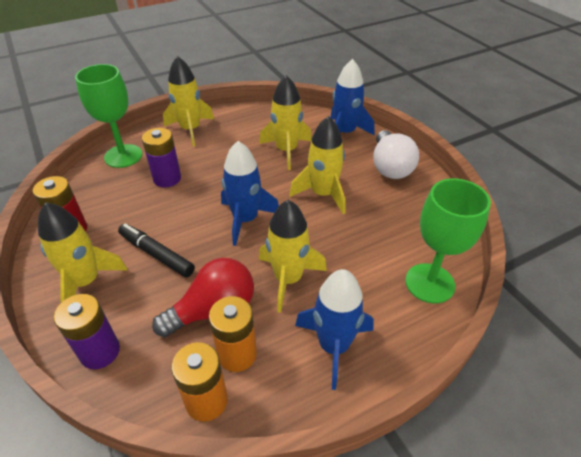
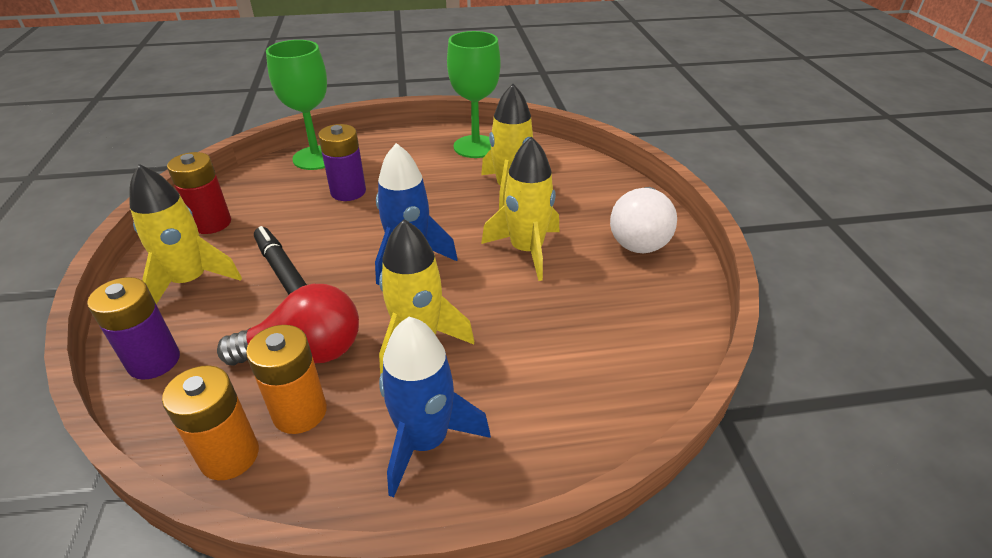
camera: 20 degrees right, 5 degrees down
yellow rocket [163,56,214,147] -> none
blue rocket [330,59,374,135] -> none
green goblet [405,178,491,304] -> green goblet moved to [447,31,501,158]

